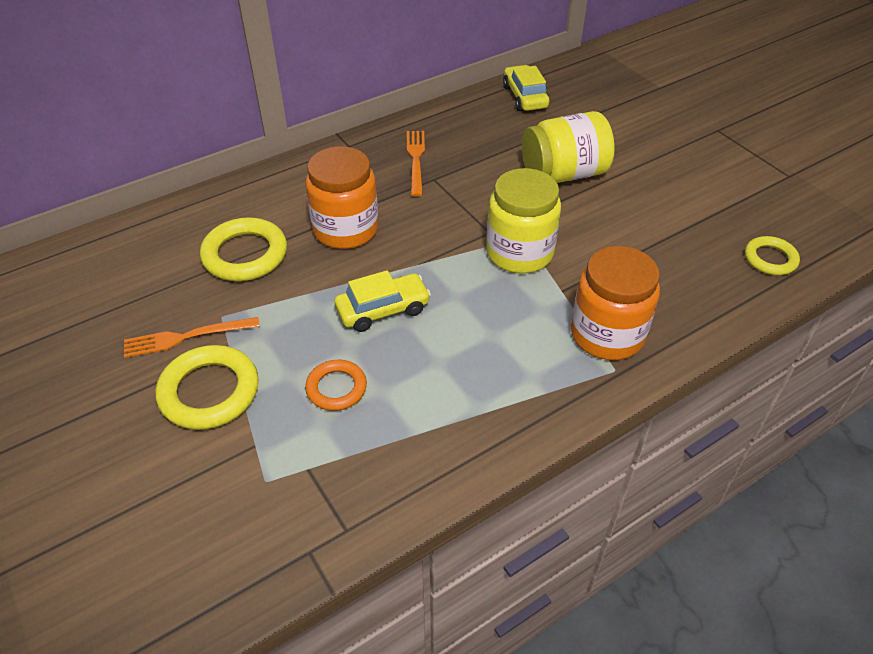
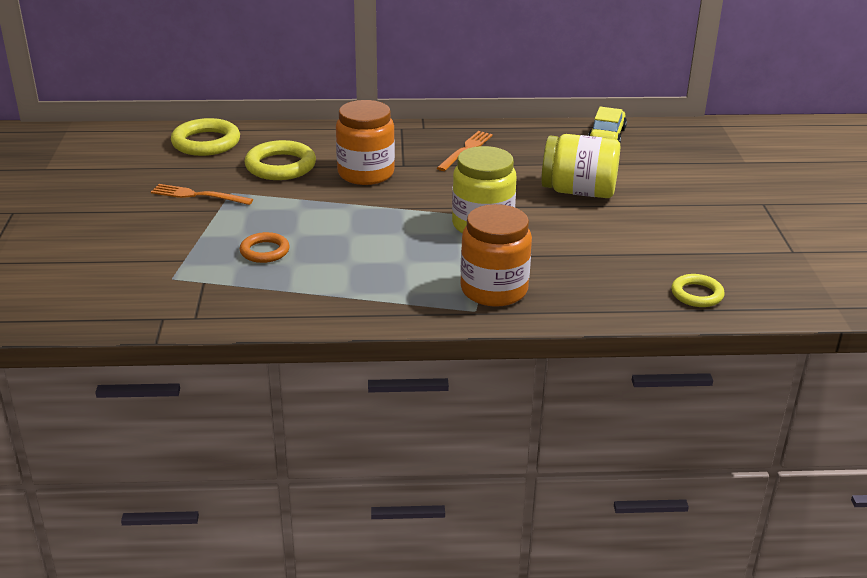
camera: 30 degrees right, 15 degrees down
yellow ring [156,345,259,430] -> yellow ring moved to [171,118,240,156]
yellow car [334,270,431,332] -> none

